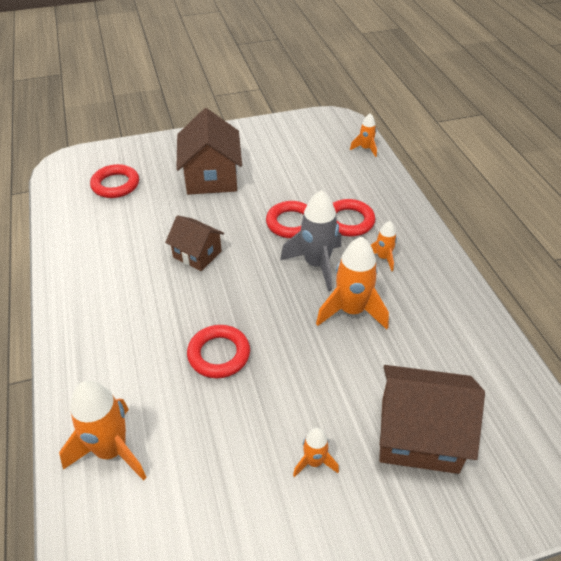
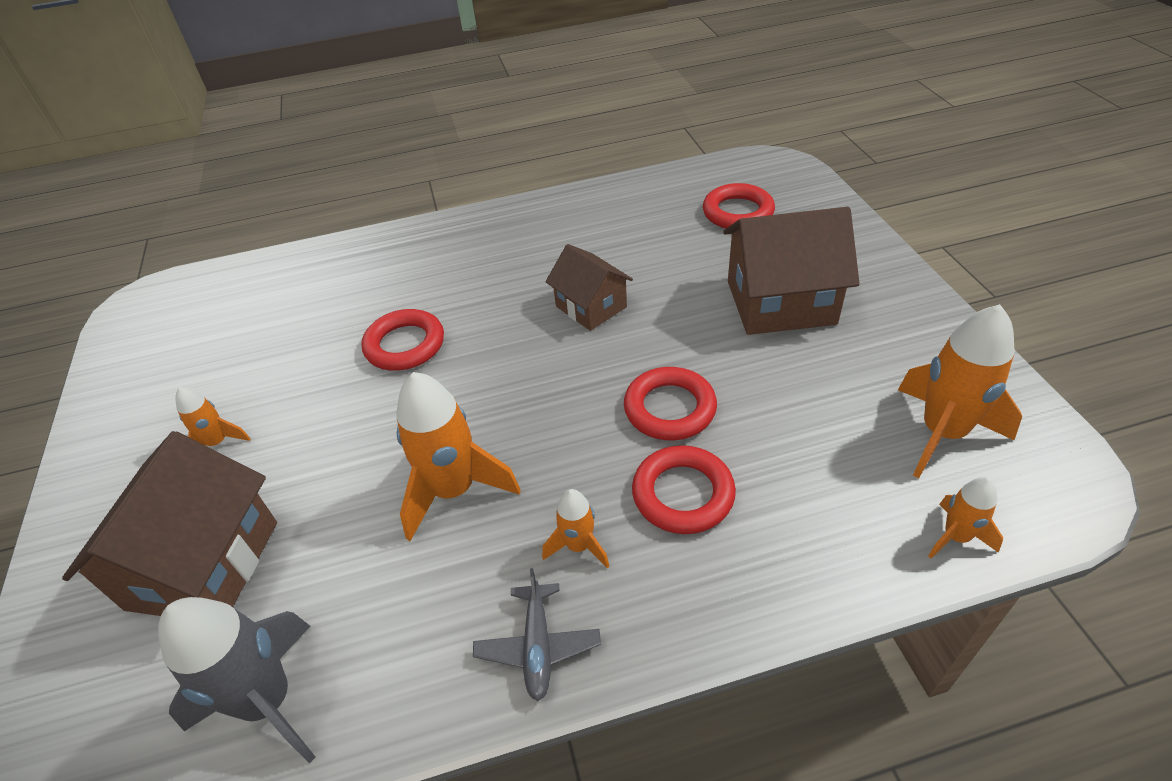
camera: 95 degrees right, 0 degrees up
orange rocket [59,380,147,481] -> orange rocket moved to [898,304,1022,478]
brown house [165,215,224,271] -> brown house turned 75 degrees counterclockwise [545,244,633,331]
grey rocket [280,190,341,292] -> grey rocket moved to [158,597,316,763]
none -> grey plane [473,568,601,701]

